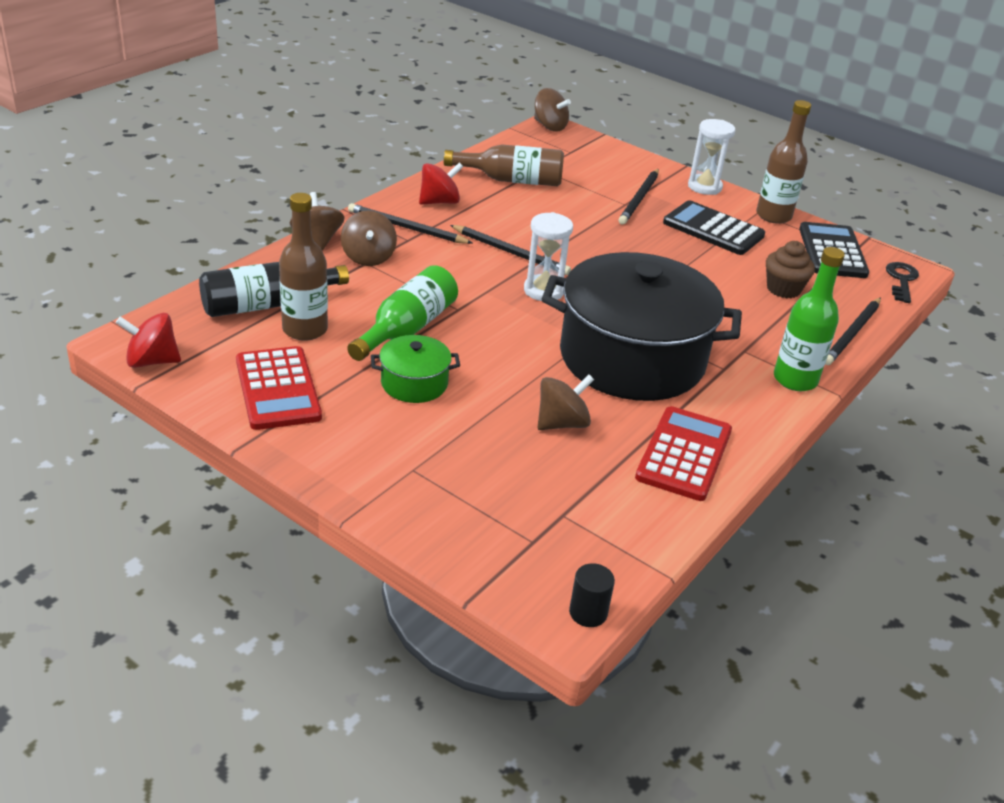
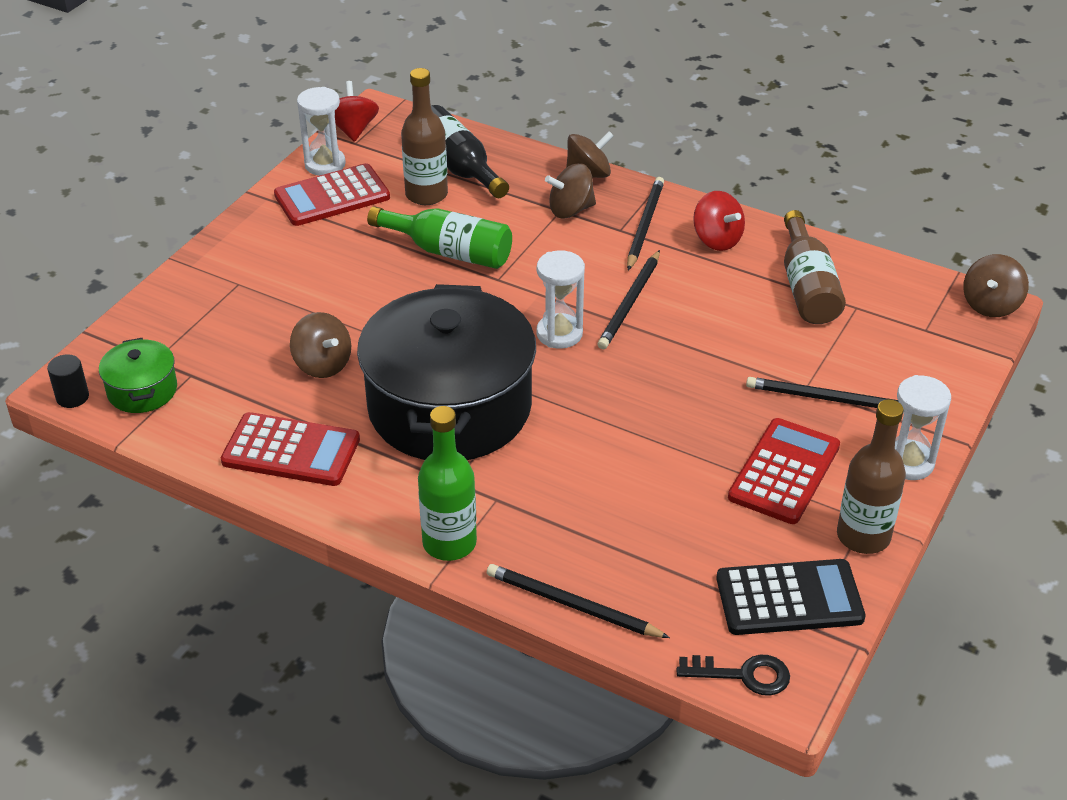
camera: 85 degrees right, 5 degrees up
green pot [371,335,460,403] -> green pot moved to [99,338,177,413]
black calculator [663,200,765,255] -> red calculator [728,418,840,524]
brown cupcake [766,241,815,298] -> none
none -> white hourglass [297,87,346,176]

